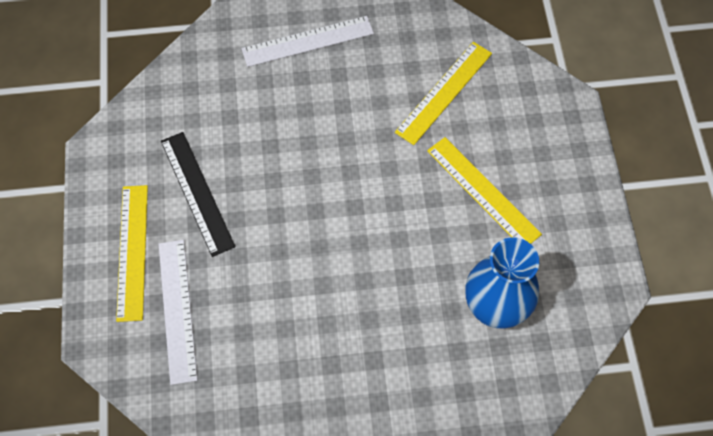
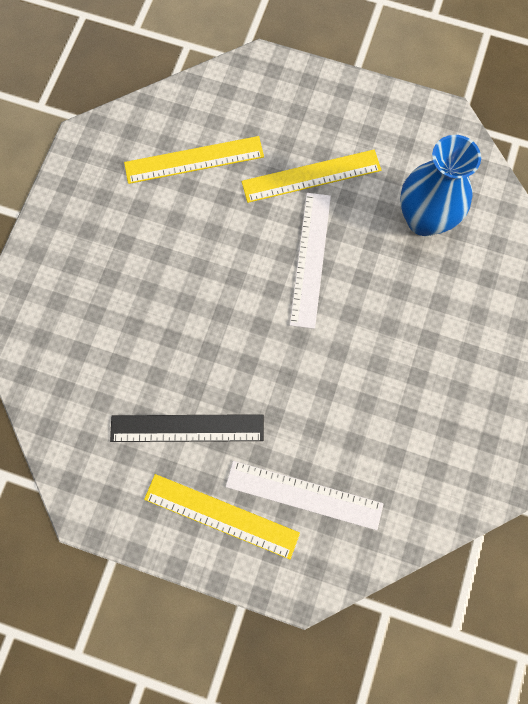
camera: 65 degrees left, 10 degrees up
white ruler [242,16,374,67] -> white ruler moved to [290,193,331,329]
yellow ruler [395,42,492,145] -> yellow ruler turned 75 degrees counterclockwise [124,136,264,184]

